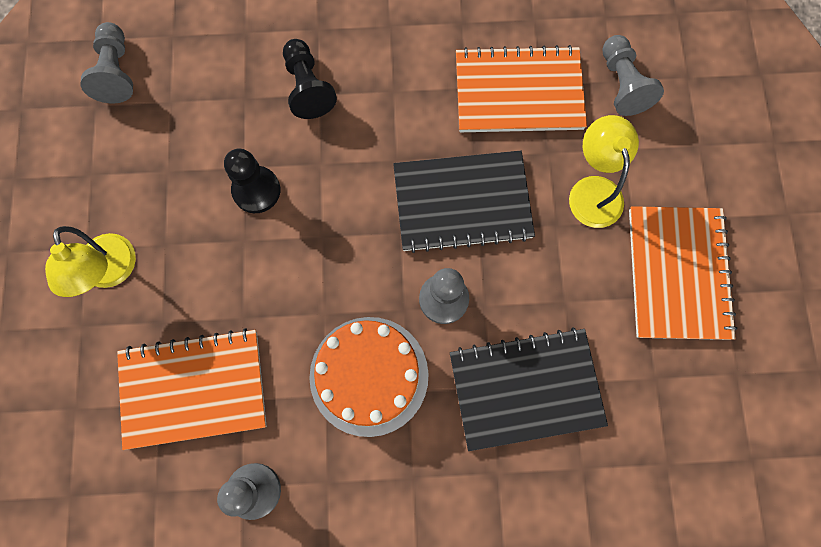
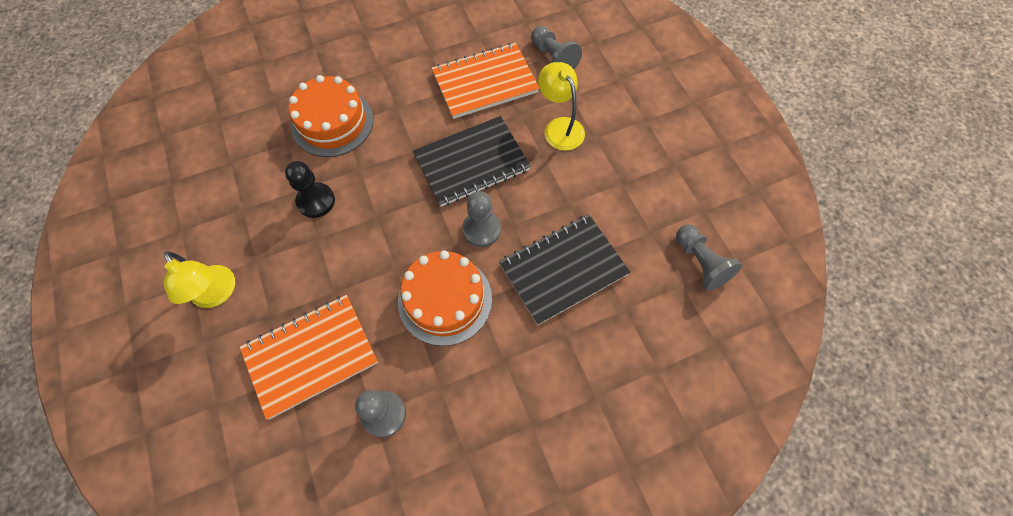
camera: 20 degrees left, 10 degrees down
grey pawn [81,22,133,103] -> grey pawn moved to [676,225,742,291]
black pawn [283,39,337,119] -> orange cake [288,75,373,157]
orange notebook [629,206,737,340] -> none

